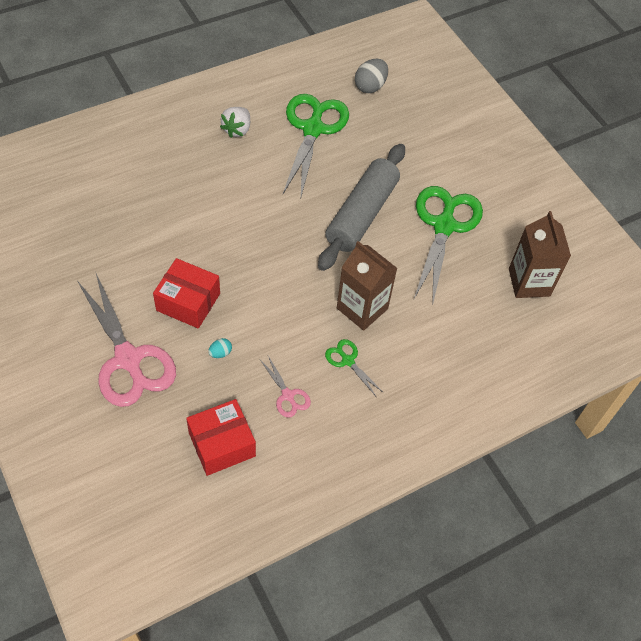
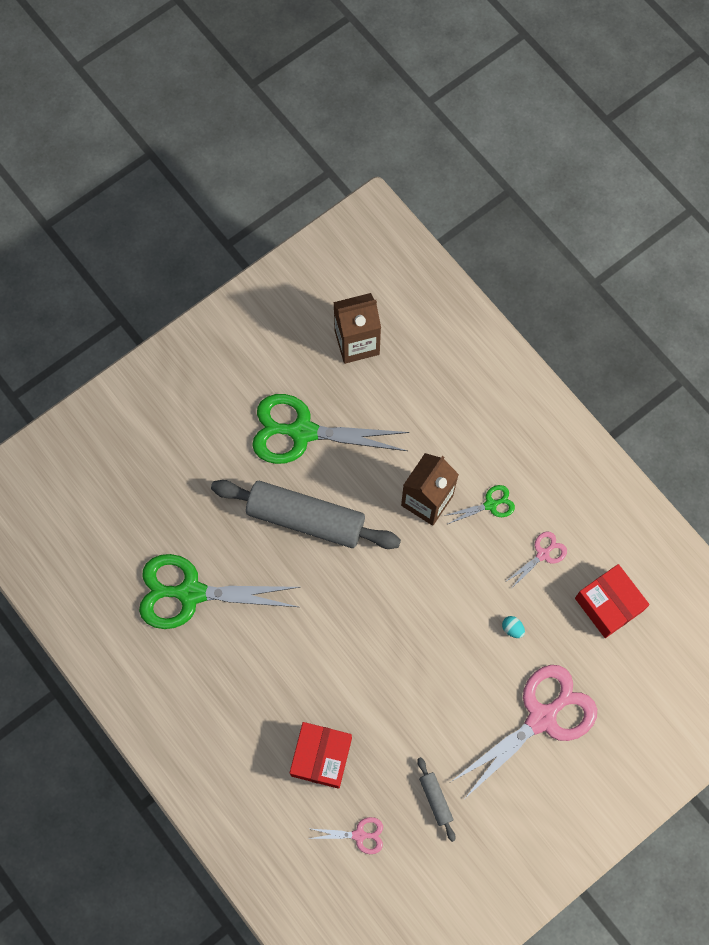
camera: 95 degrees left, 15 degrees up
red box [153,258,220,328] -> red box moved to [290,722,352,789]
white strawberry [220,107,250,138] -> none
green scissors [325,339,384,396] -> green scissors turned 150 degrees counterclockwise [444,485,515,524]
grey egg [355,58,388,93] -> none
none -> pink scissors [308,817,383,854]
none -> grey rolling pin [417,757,455,842]

